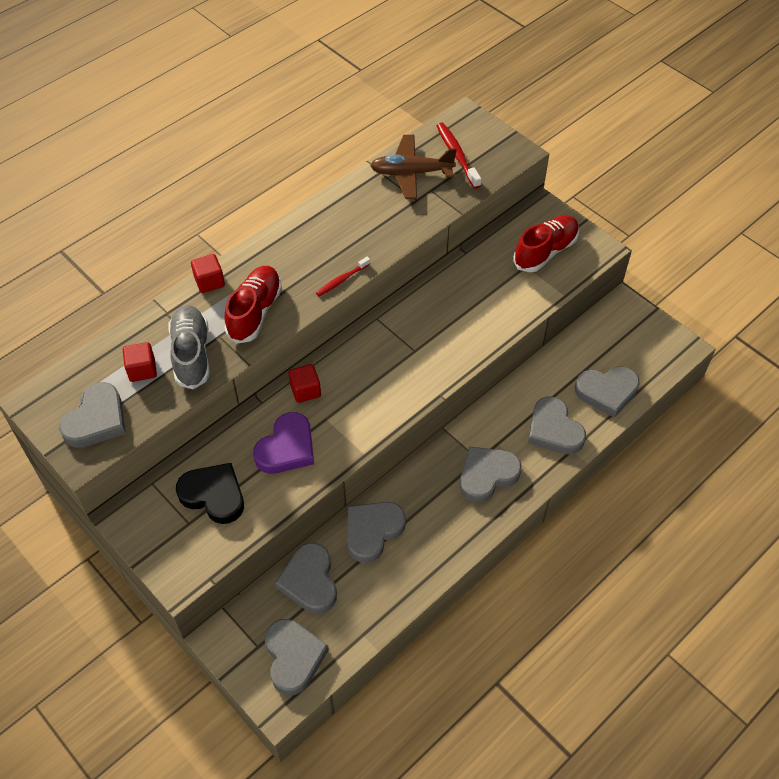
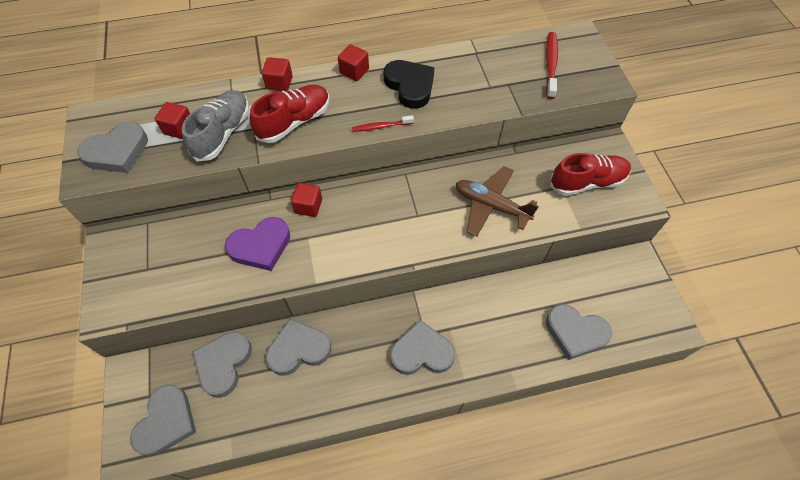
camera: 30 degrees right, 5 degrees up
black heart [176,463,244,524] -> black heart moved to [384,60,435,109]
brown plane [370,135,457,199] -> brown plane moved to [456,166,539,237]
grey heart [528,396,586,455] -> none
none -> red cube [338,44,369,81]

